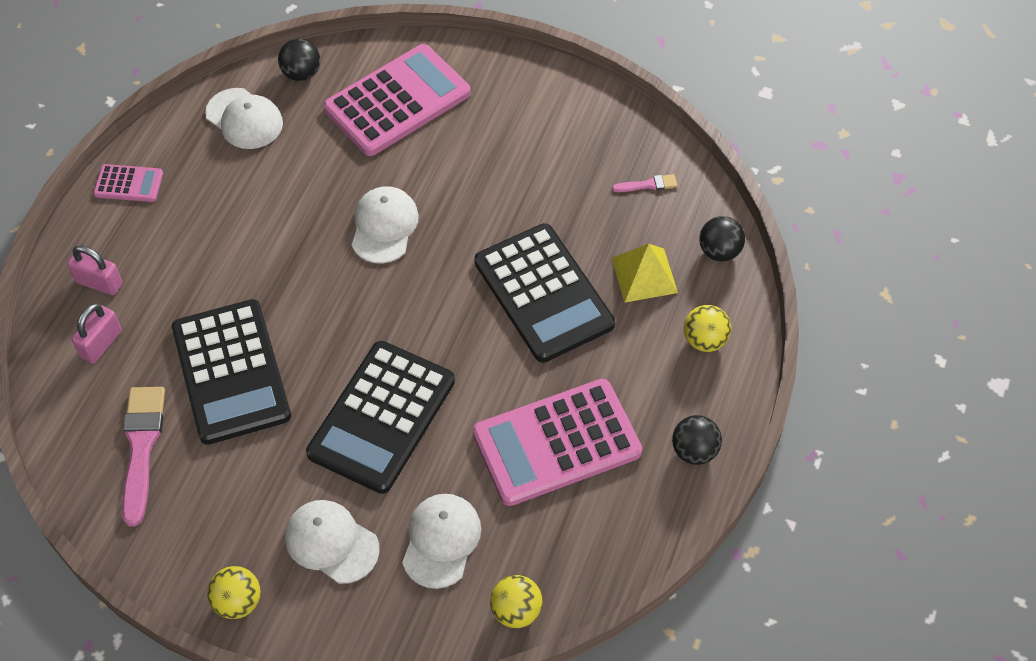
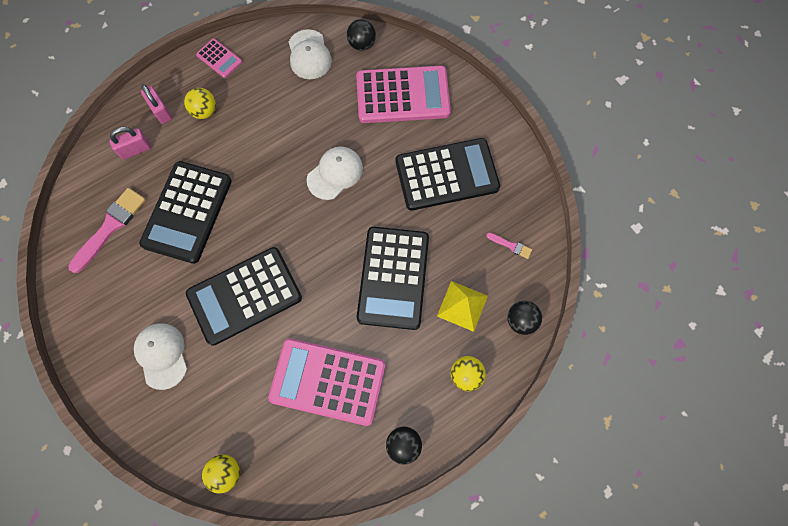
camera: 35 degrees right, 15 degrees up
yellow ball [207,566,261,619] -> yellow ball moved to [184,88,216,119]
white cap [402,494,481,589] -> none
none -> black calculator [396,138,500,210]

